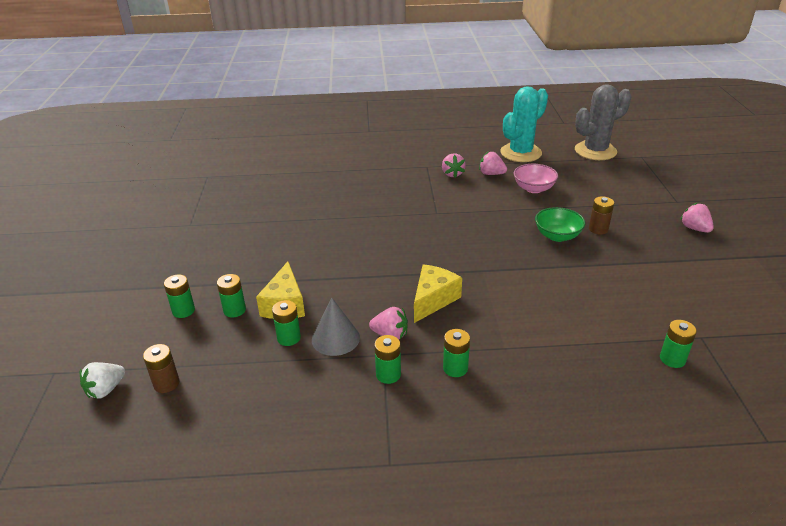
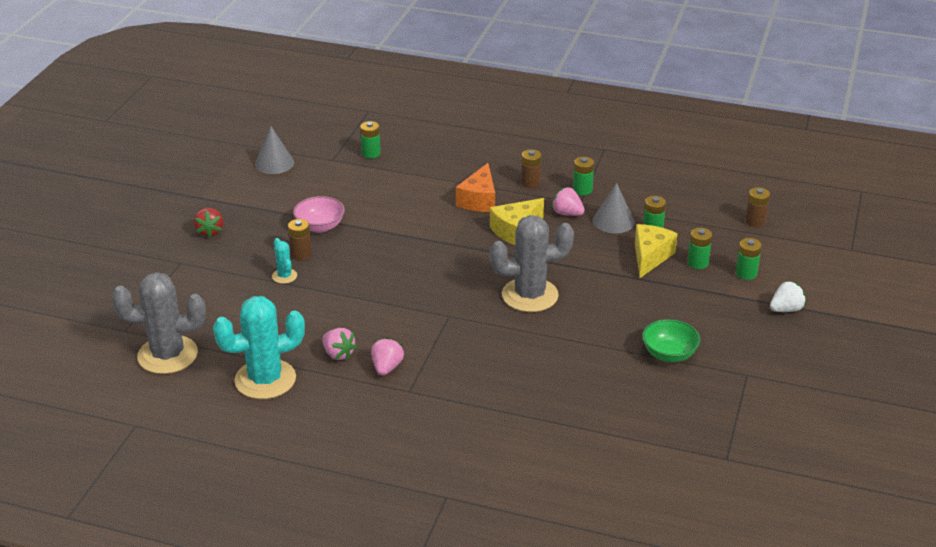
camera: 160 degrees left, 0 degrees up
white strawberry [80,362,125,399] -> white strawberry moved to [770,281,806,312]
green battery [443,329,470,377] -> brown battery [521,149,541,188]
pink bowl [514,164,558,193] -> pink bowl moved to [293,196,345,233]
green bowl [535,207,585,242] -> green bowl moved to [642,319,701,362]
pink strawberry [680,202,714,233] -> red strawberry [194,208,223,238]
none -> grey cone [255,126,294,174]
none -> turquoise cactus [272,238,297,284]
none -> orange cheese [456,163,495,212]
none -> grey cactus [490,215,574,312]

